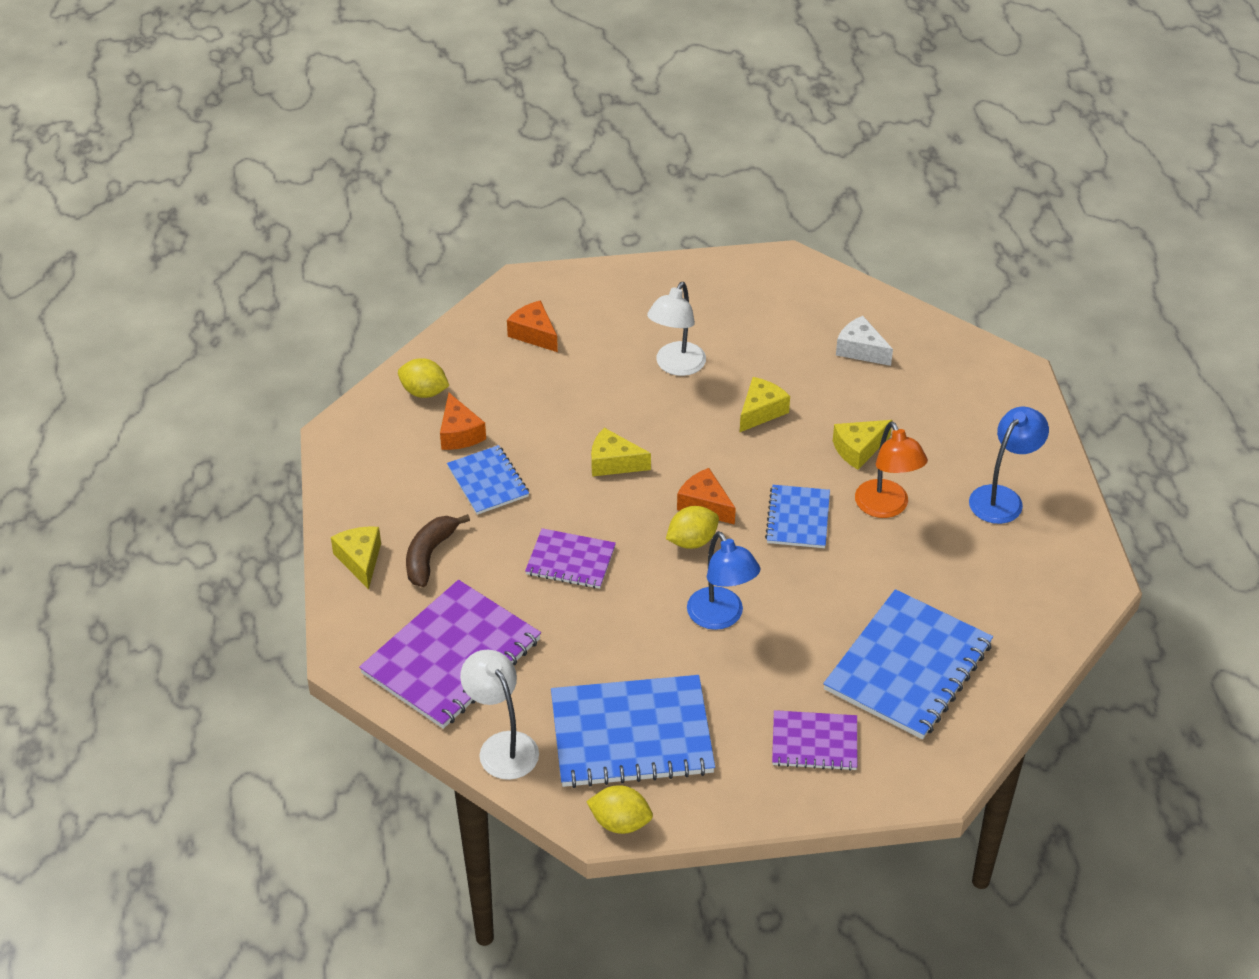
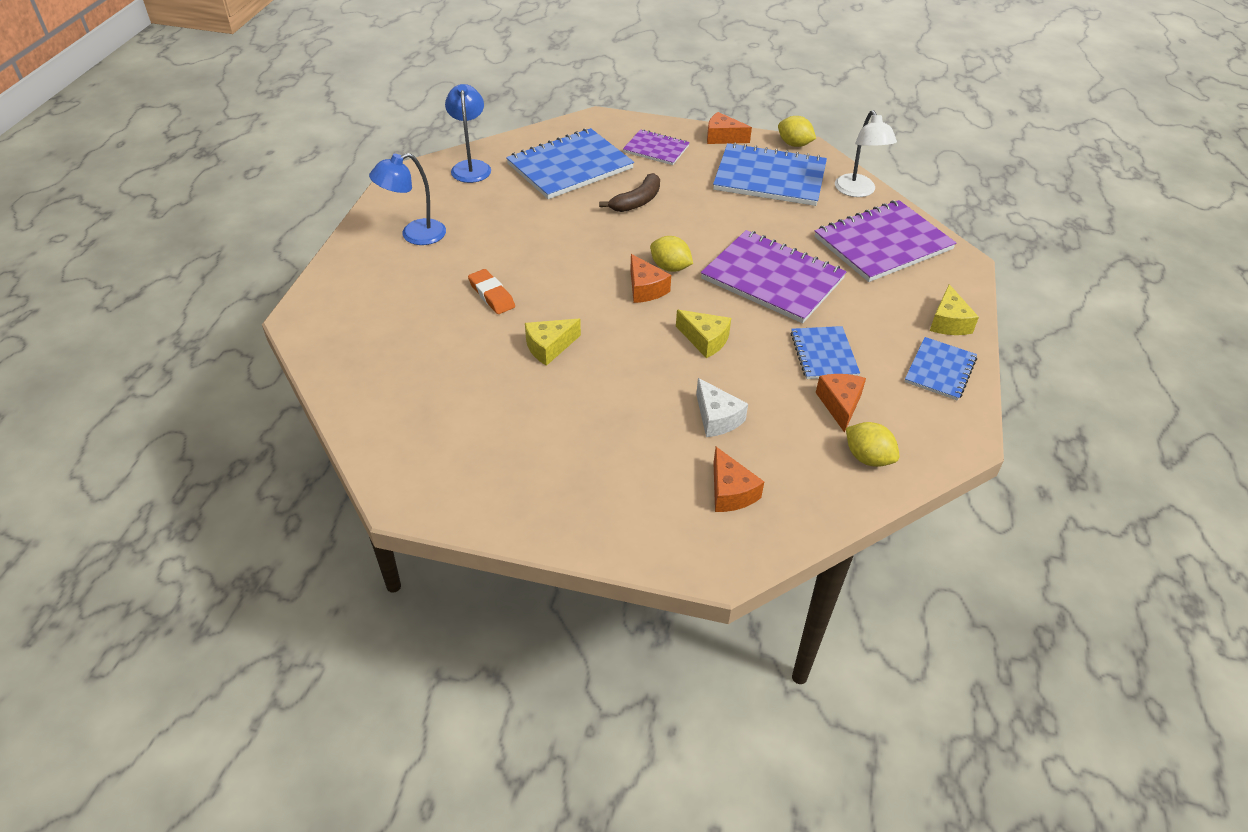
camera: 160 degrees left, 0 degrees up
brown banana [406,514,470,587] -> brown banana moved to [599,173,660,212]
purple notebook [525,528,616,589] -> purple notebook [701,230,847,323], size x1.81
white lamp [647,282,706,376] -> none
yellow lemon [666,506,719,549] -> yellow lemon turned 45 degrees clockwise [650,236,693,272]
blue lamp [687,531,760,630] -> blue lamp moved to [445,84,491,183]
blue notebook [765,485,830,548] -> blue notebook moved to [905,337,977,401]
yellow cheese [833,420,892,470] -> orange eraser [468,269,515,314]
white cheese [836,316,893,366] -> white cheese moved to [696,378,748,437]
orange lamp [855,421,928,518] -> none
none -> orange cheese [707,112,752,144]

